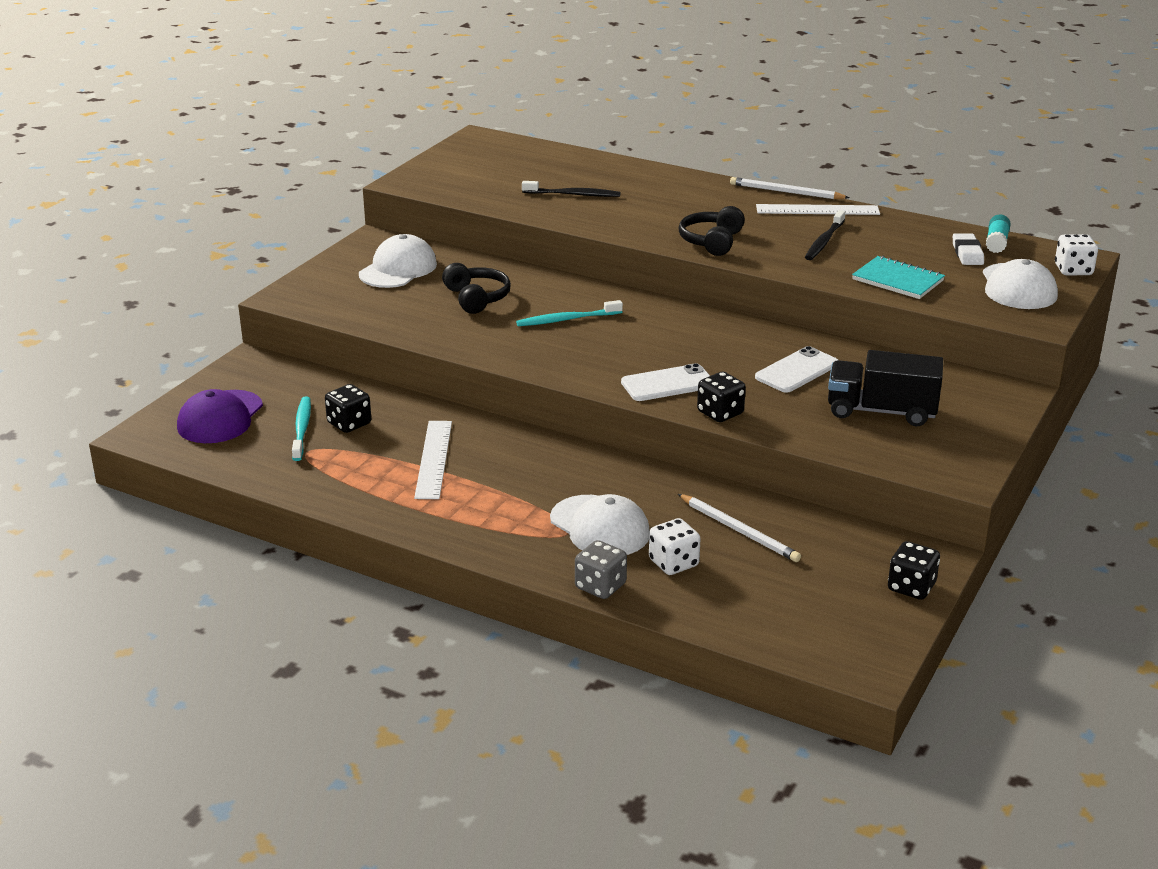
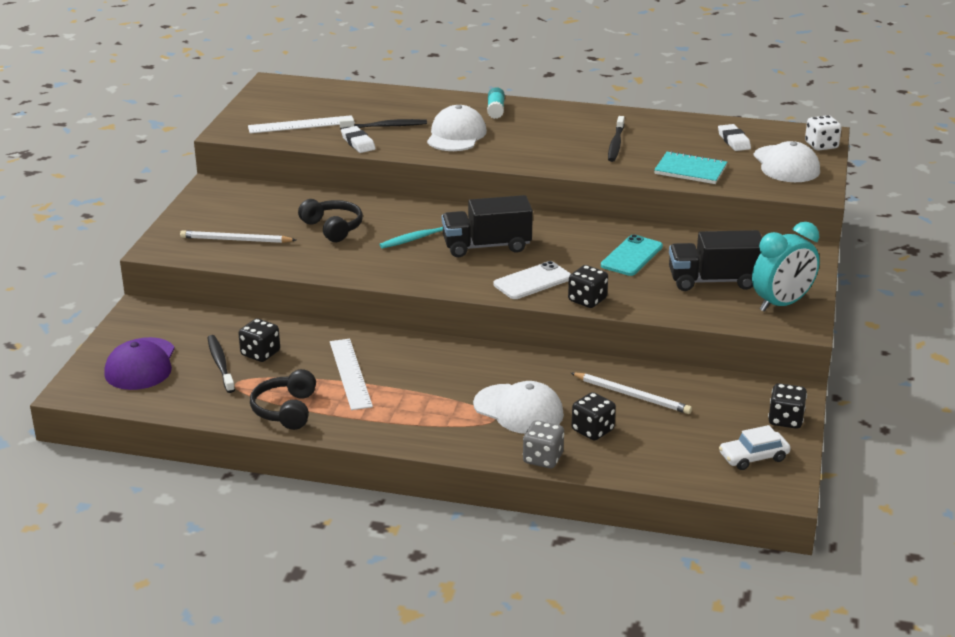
camera: 15 degrees left, 0 degrees up
turquoise toothbrush [292,396,311,461] -> black toothbrush [207,335,235,393]
white cap [359,234,437,288] -> white cap moved to [427,105,487,151]
white dice [649,518,701,575] -> black dice [572,392,616,441]
black headphones [678,206,745,256] -> black headphones moved to [250,369,316,430]
white pencil [730,177,850,199] -> white pencil moved to [180,230,296,243]
white phone [755,346,838,393] -> turquoise phone [601,234,663,276]
white ruler [756,204,880,215] -> white ruler moved to [248,115,355,133]
turquoise glue stick [986,215,1011,253] -> turquoise glue stick moved to [487,87,505,119]
none -> white eraser [341,126,376,153]
none -> black truck [442,195,533,257]
none -> white car [719,425,790,470]
none -> turquoise clock [752,222,820,312]

